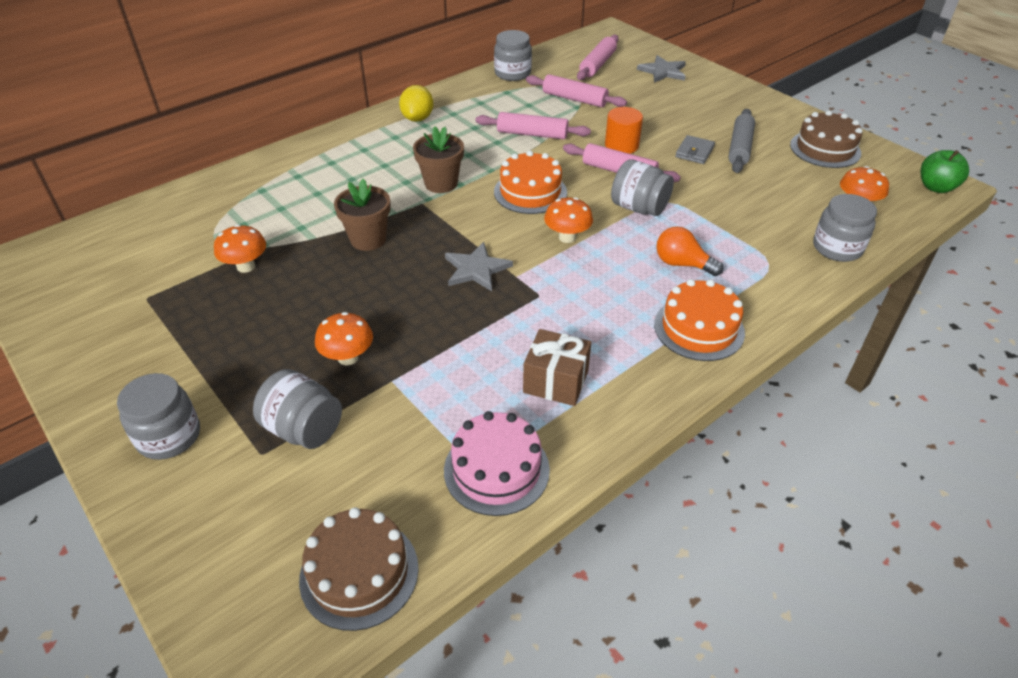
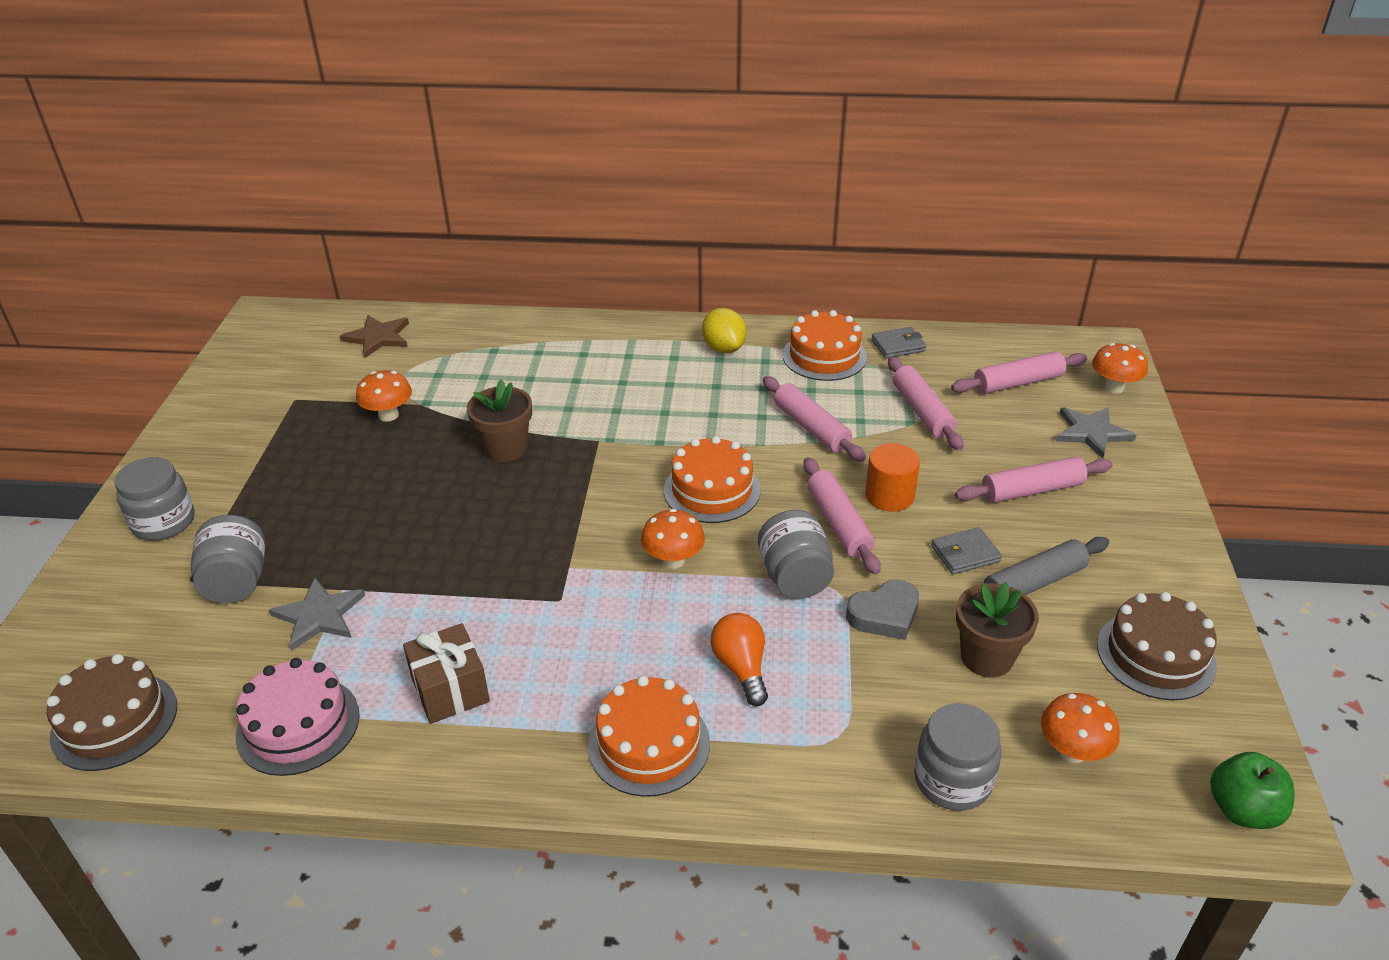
camera: 45 degrees right, 5 degrees down
orange mushroom [315,312,373,365] -> orange mushroom moved to [1092,343,1148,393]
yellow lemon [399,85,433,122] -> yellow lemon turned 75 degrees counterclockwise [702,308,746,353]
brown flower pot [413,126,464,193] -> brown flower pot moved to [956,582,1039,678]
grey star [445,242,513,291] -> grey star moved to [269,578,365,651]
grey jar [494,30,532,81] -> grey wallet [871,327,926,358]
none -> brown star [340,315,409,358]
none -> orange cake [782,310,867,381]
none -> grey heart [846,579,919,640]
none -> pink rolling pin [955,457,1113,503]

